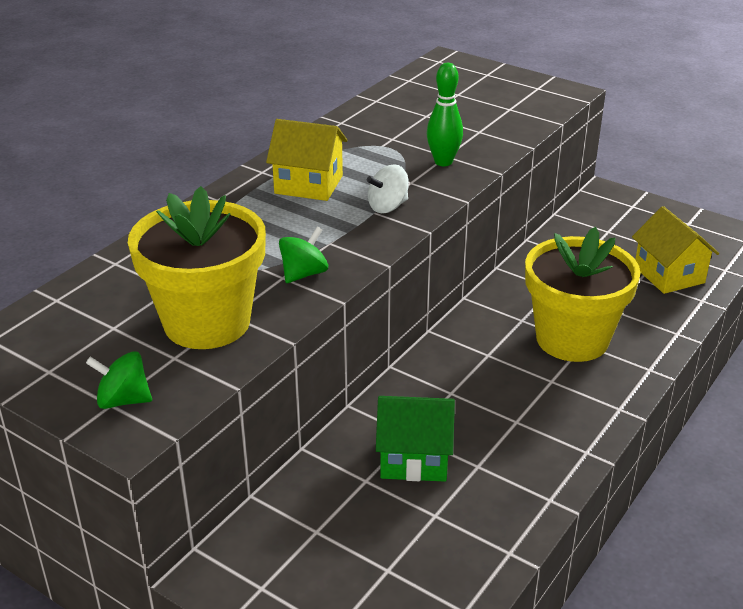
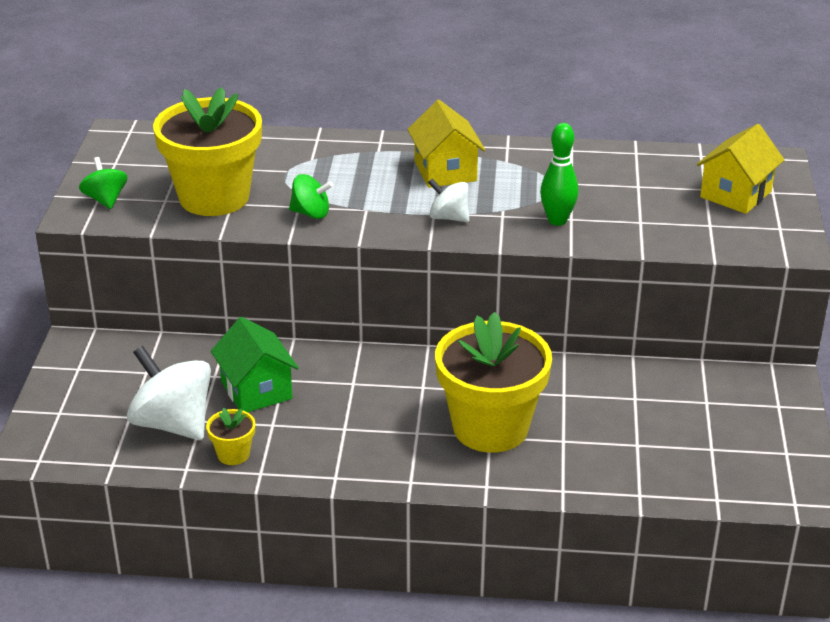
camera: 60 degrees right, 0 degrees up
yellow house [632,206,719,294] -> yellow house moved to [697,124,784,214]
none -> white spinning top [127,346,211,440]
none -> yellow flower pot [206,408,255,465]

